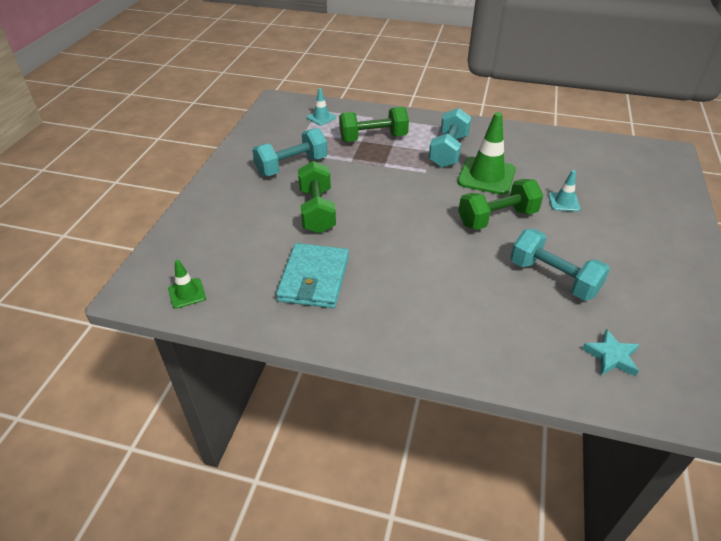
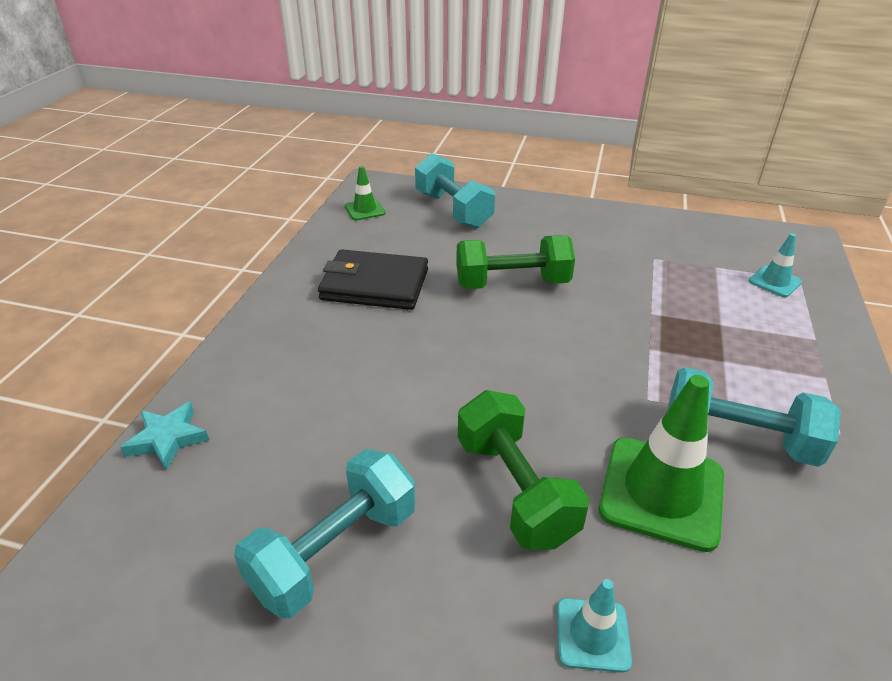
camera: 90 degrees right, 5 degrees down
turquoise dumbbell [252,128,328,176] -> turquoise dumbbell moved to [415,153,495,228]
turquoise wallet [276,243,349,308] -> black wallet [318,249,428,310]
green dumbbell [339,107,409,142] -> none
turquoise star [582,329,639,376] -> turquoise star moved to [120,401,209,471]

